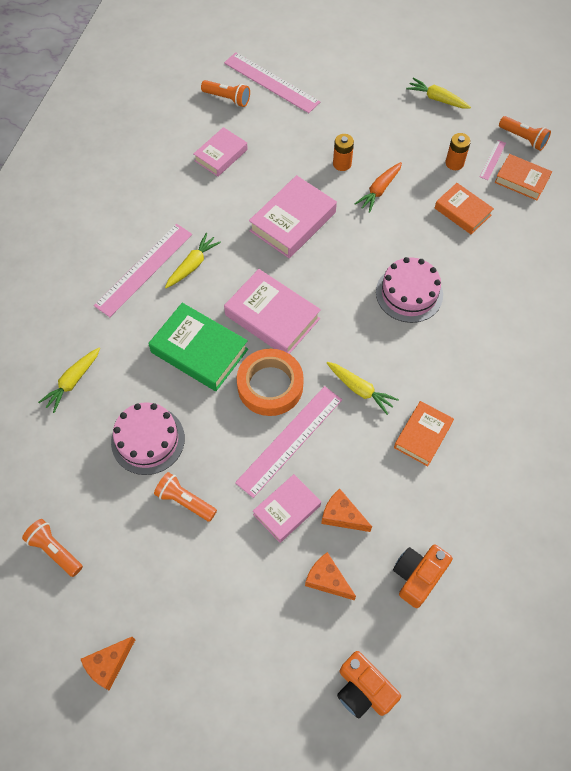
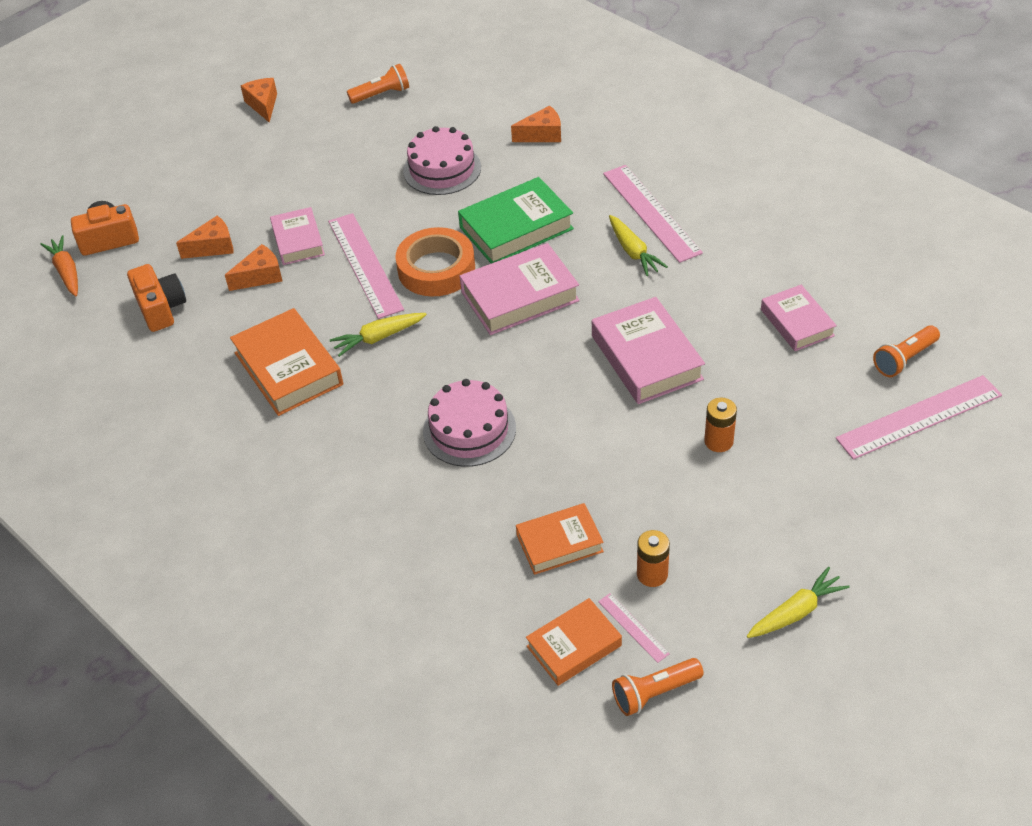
camera: 120 degrees right, 15 degrees down
yellow carrot [38,348,100,413] -> orange cheese [511,105,561,142]
orange flashlight [154,472,217,522] -> none
orange carrot [354,162,402,213] -> orange carrot moved to [40,235,78,296]
orange book [394,401,454,466] -> orange book [230,308,343,416], size x1.56

